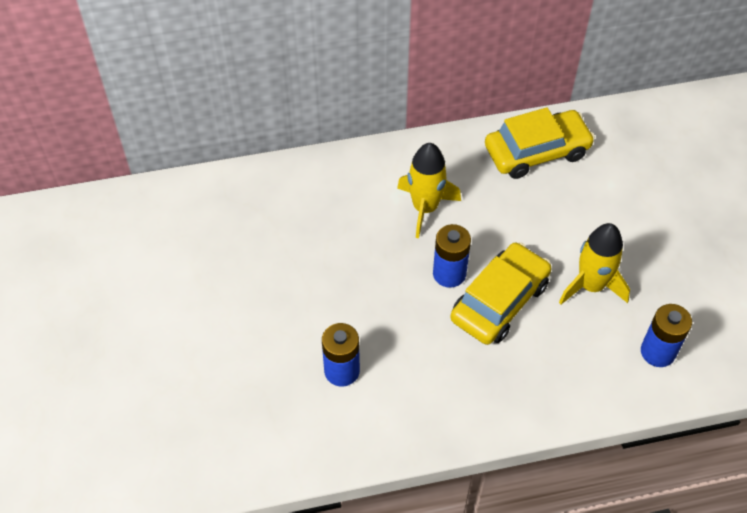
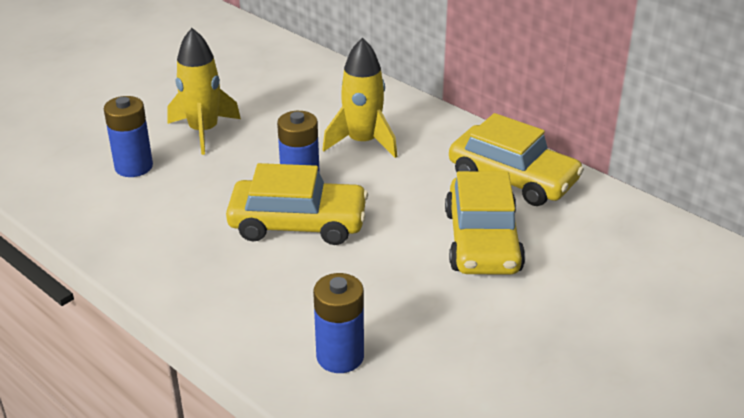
camera: 55 degrees right, 20 degrees down
yellow rocket [559,223,630,304] -> yellow rocket moved to [167,28,241,155]
none -> yellow car [445,171,525,274]

